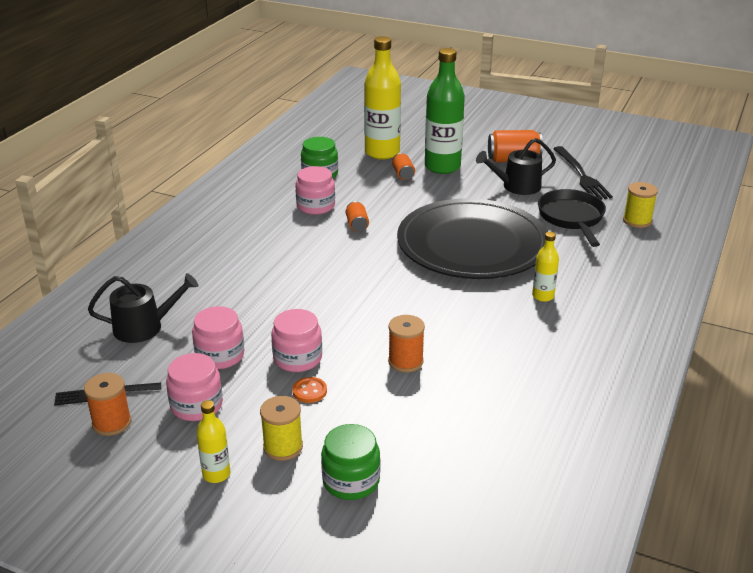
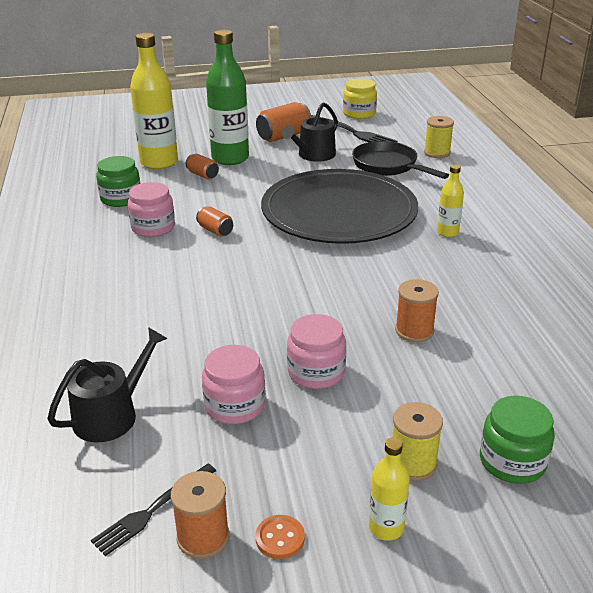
camera: 35 degrees left, 0 degrees up
pink jar [166,353,223,421] -> none
orange button [292,377,327,403] -> orange button moved to [255,515,305,559]
none -> yellow jar [343,79,377,119]

